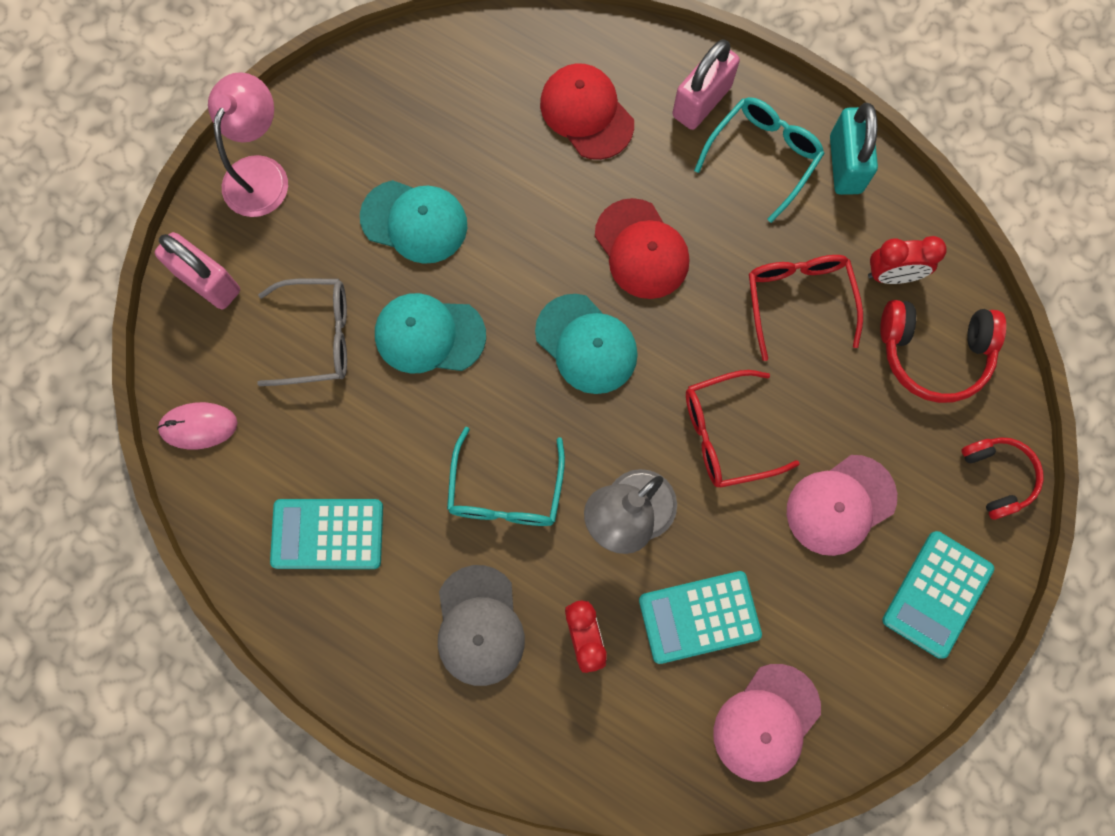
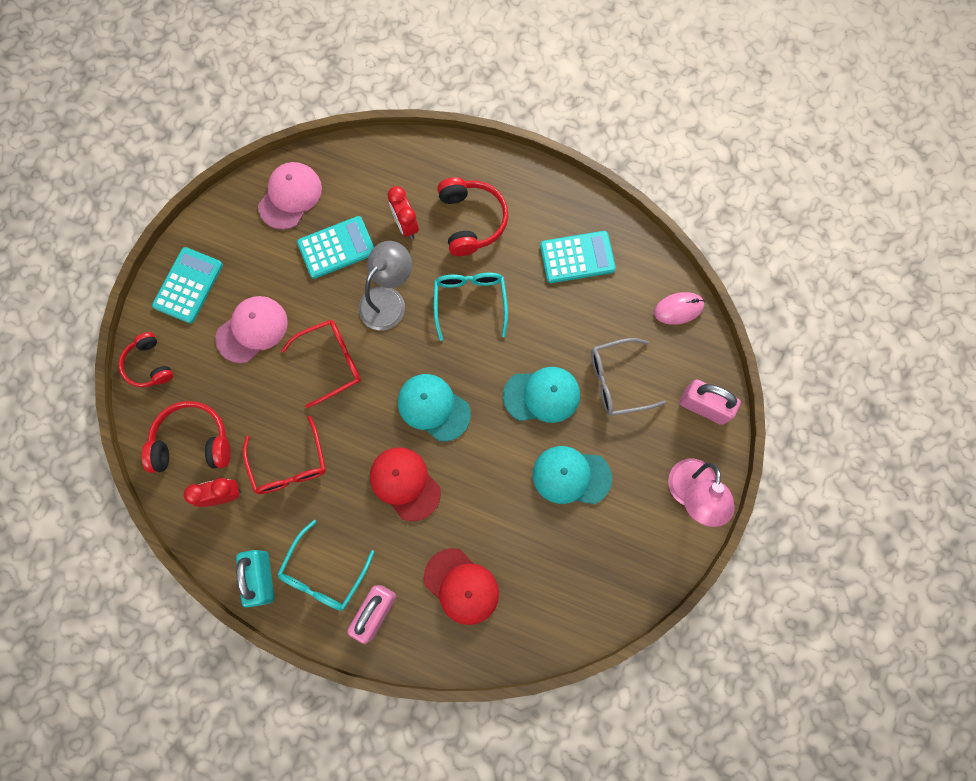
camera: 170 degrees right, 0 degrees up
grey cap [438,565,525,686] -> red headphones [437,177,508,256]

